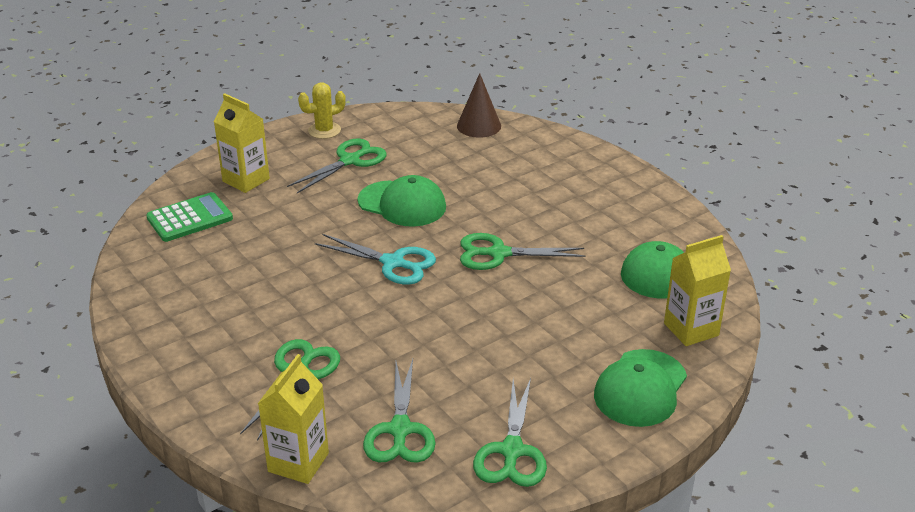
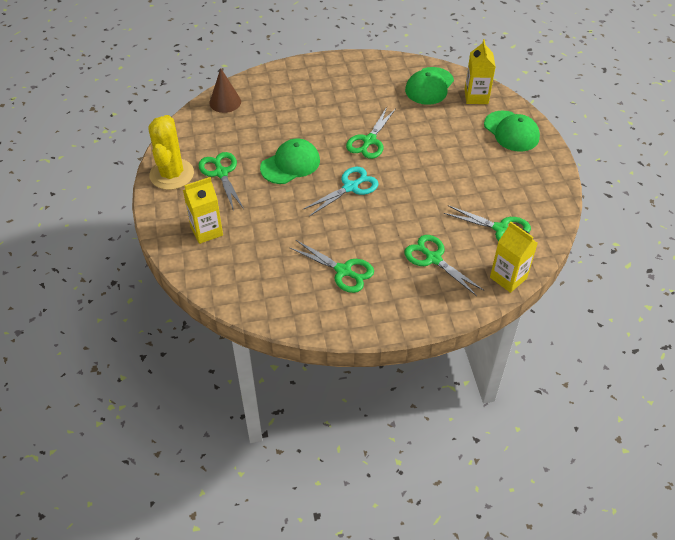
camera: 65 degrees left, 15 degrees up
green calculator [146,192,233,242] -> none
yellow cactus [298,82,346,139] -> yellow cactus [148,115,194,190], size x1.76
green scissors [473,378,547,487] -> green scissors moved to [290,240,374,293]

